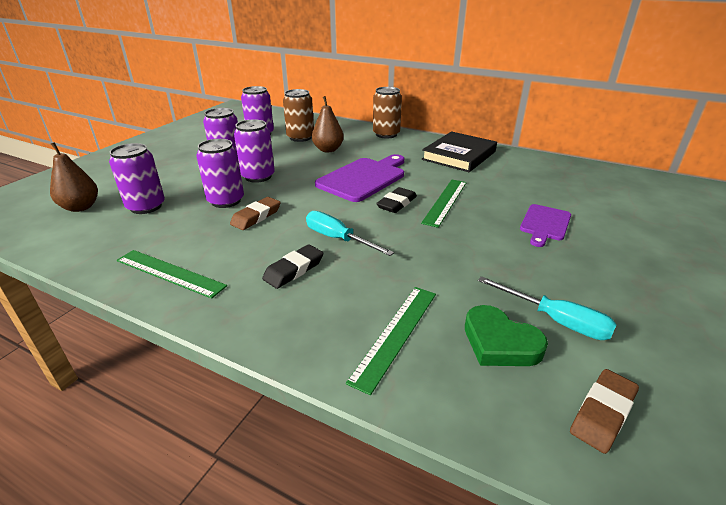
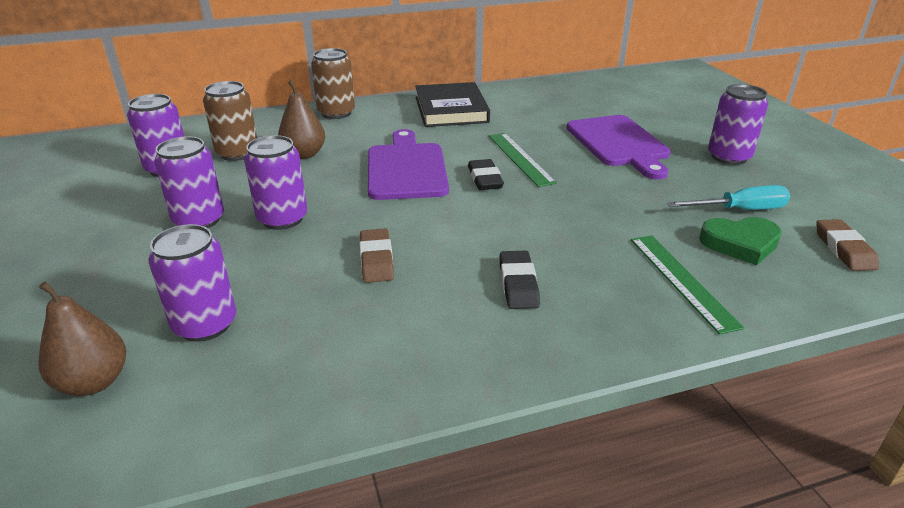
camera: 45 degrees left, 0 degrees up
green ruler [117,250,227,299] -> none
purple can [196,139,244,208] -> purple can moved to [708,84,768,165]
turquoise screwdriver [306,211,394,256] -> none
purple cutting board [520,204,571,247] -> purple cutting board [567,115,671,180], size x1.66

